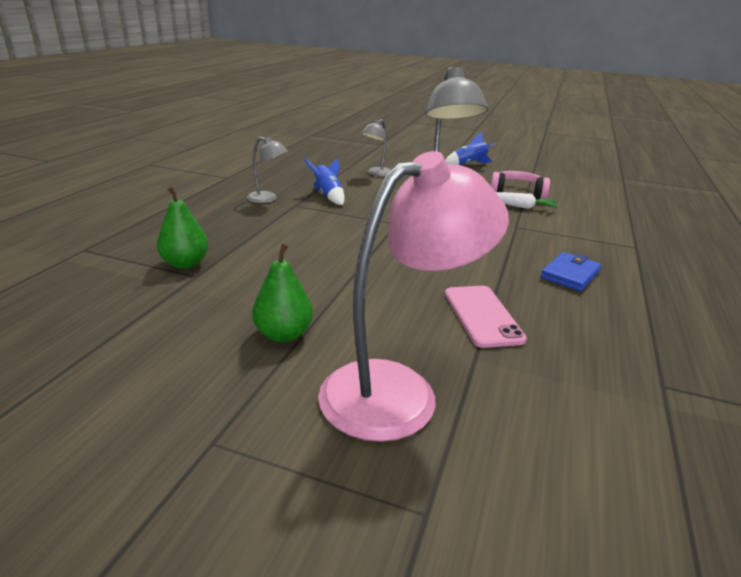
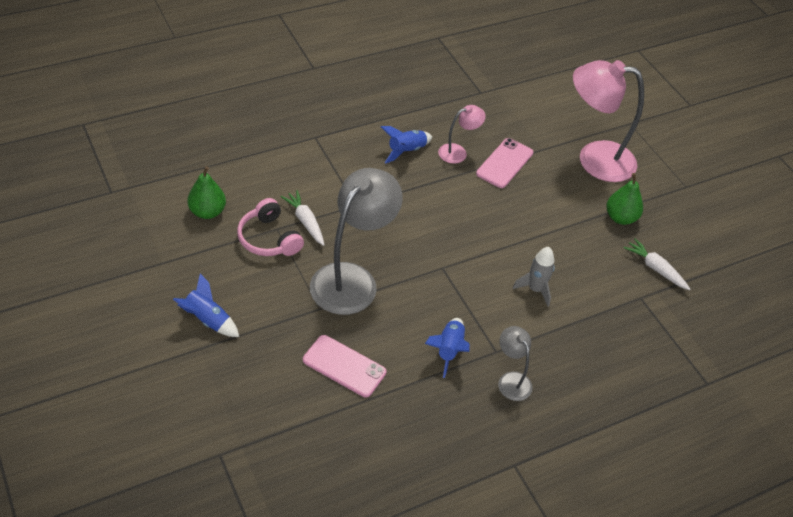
camera: 140 degrees left, 20 degrees up
green pear [157,186,208,269] -> green pear moved to [187,166,226,219]
grey lamp [361,119,391,176] -> pink phone [303,335,386,397]
blue wallet [540,252,602,291] -> blue rocket [381,126,432,163]
none -> pink lamp [438,105,486,164]
none -> grey rocket [513,247,555,306]
none -> white carrot [623,238,690,290]

